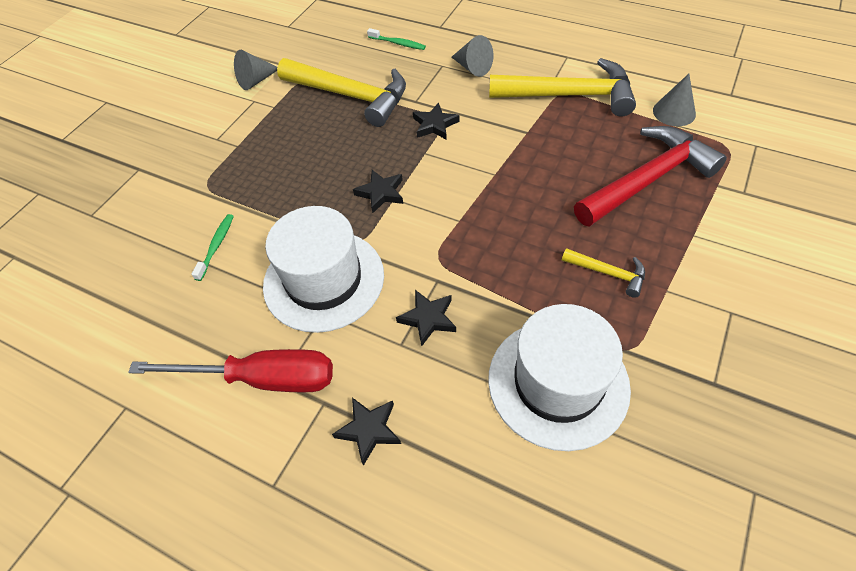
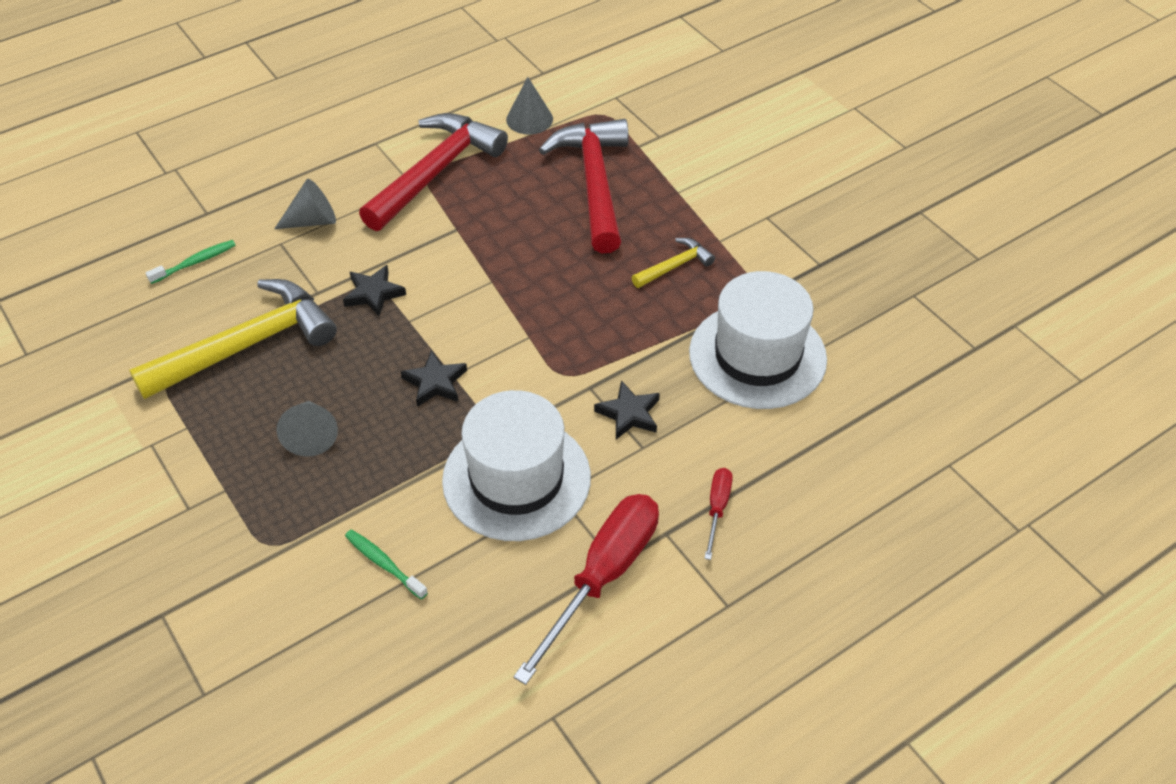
camera: 65 degrees left, 5 degrees down
grey cone [234,50,277,90] -> grey cone moved to [277,401,338,457]
black star [332,398,401,466] -> red screwdriver [704,468,733,560]
yellow hammer [489,58,636,117] -> red hammer [359,113,508,231]

